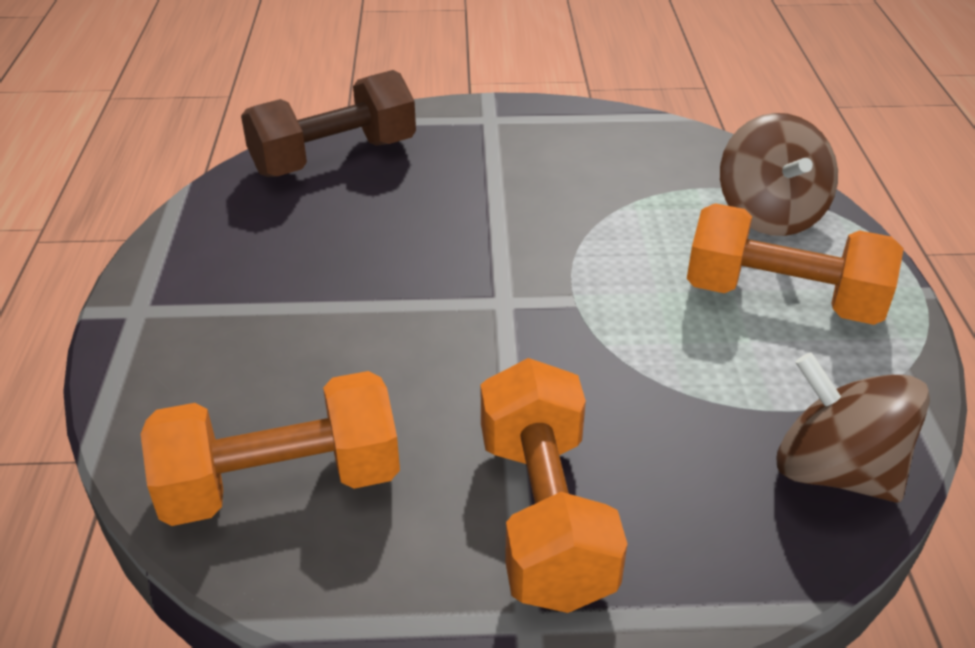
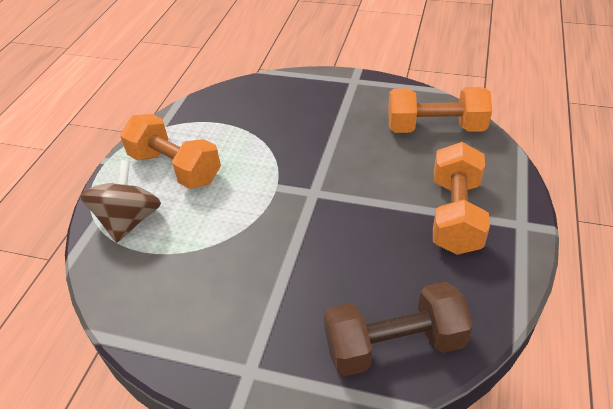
camera: 160 degrees left, 5 degrees up
orange dumbbell [481,358,627,613] -> orange dumbbell moved to [433,142,490,255]
brown spinning top [776,352,930,502] -> none

